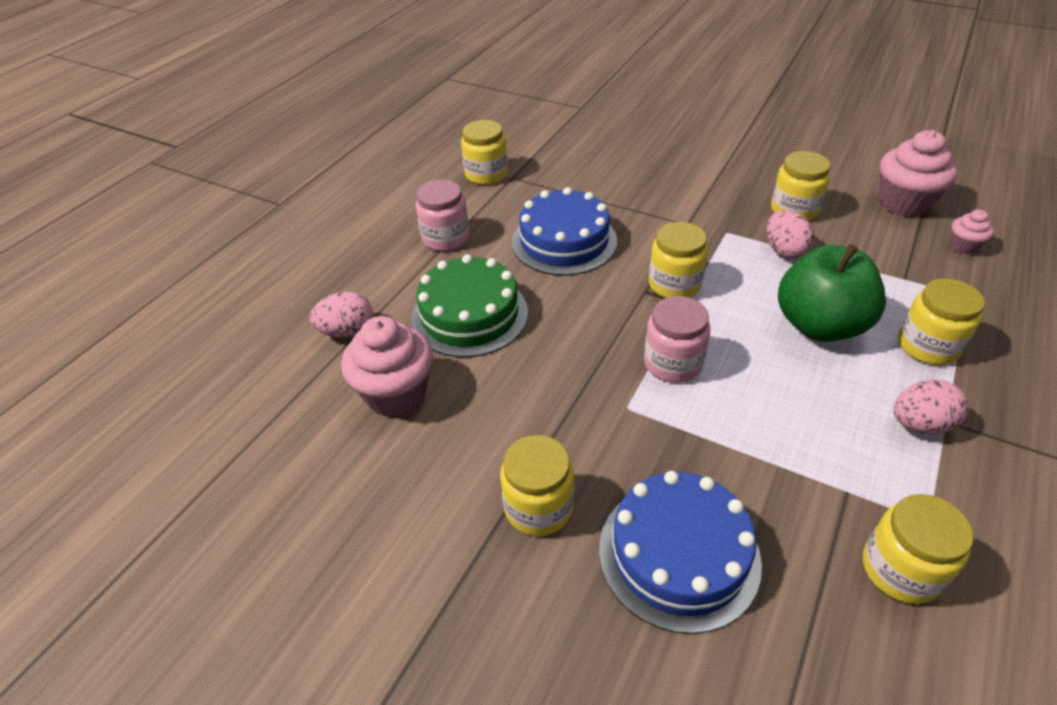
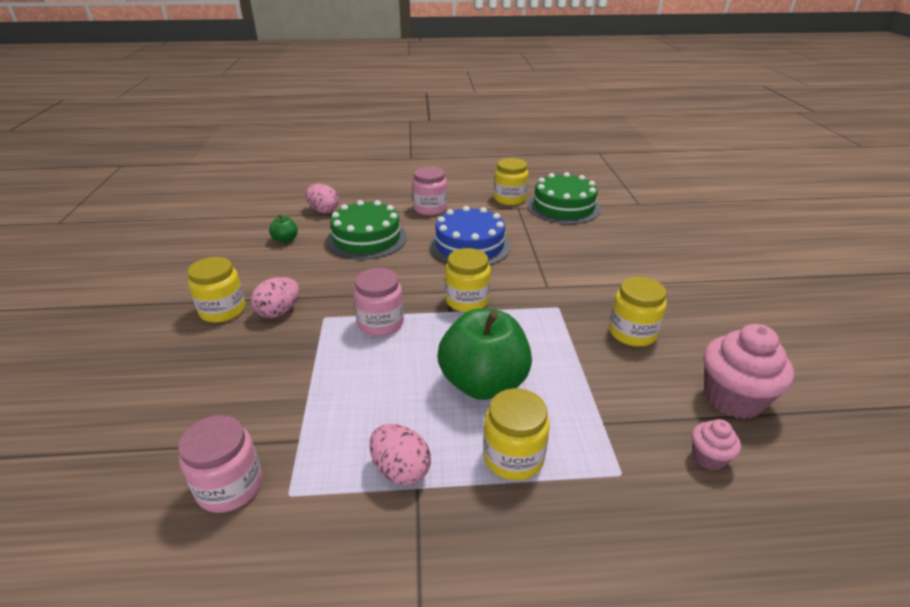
camera: 55 degrees right, 10 degrees down
pink cupcake [341,316,433,417] -> green apple [269,215,298,243]
blue cake [599,471,762,634] -> none
pink egg [766,210,815,259] -> pink egg moved to [251,277,299,318]
yellow jar [863,494,973,604] -> pink jar [178,415,262,513]
none -> green cake [528,172,601,224]

